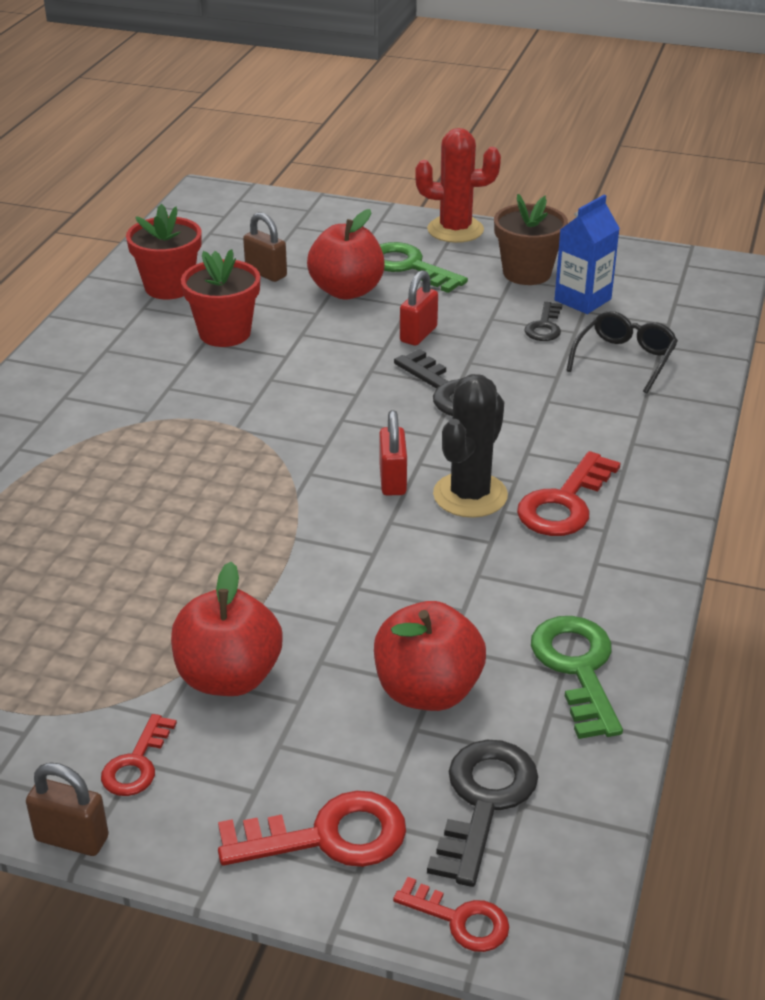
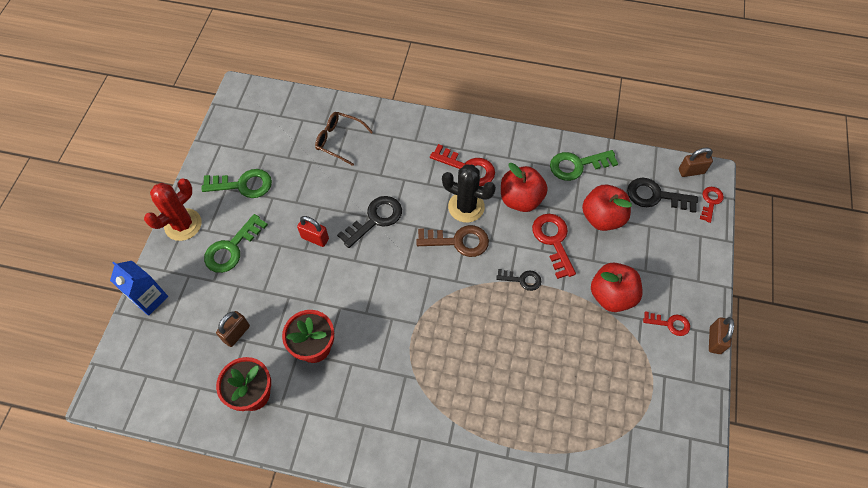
camera: 95 degrees left, 25 degrees up
red key [218,791,406,867] -> red key moved to [532,214,576,279]
red apple [307,209,385,300] -> red apple moved to [501,163,548,212]
red padlock [379,410,407,496] -> brown key [416,225,489,257]
red cactus [415,128,501,243] -> red cactus turned 45 degrees clockwise [144,179,202,241]
brown flower pot [494,194,568,285] -> green key [202,169,272,198]
black key [524,302,563,341] -> black key moved to [496,269,542,291]
blue carton [554,195,620,314] -> blue carton moved to [110,261,168,316]
black glasses [566,311,678,394] -> brown glasses [315,112,373,166]
none -> brown padlock [679,148,713,177]

